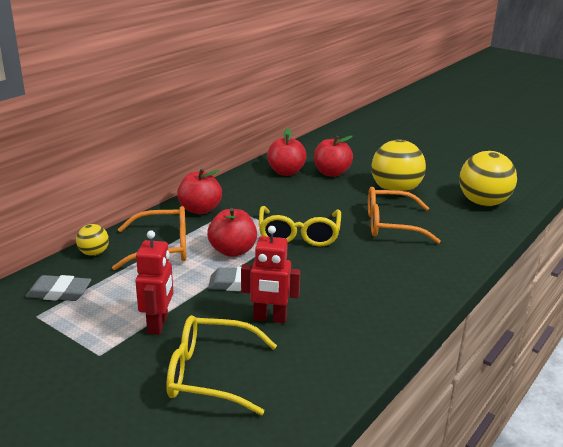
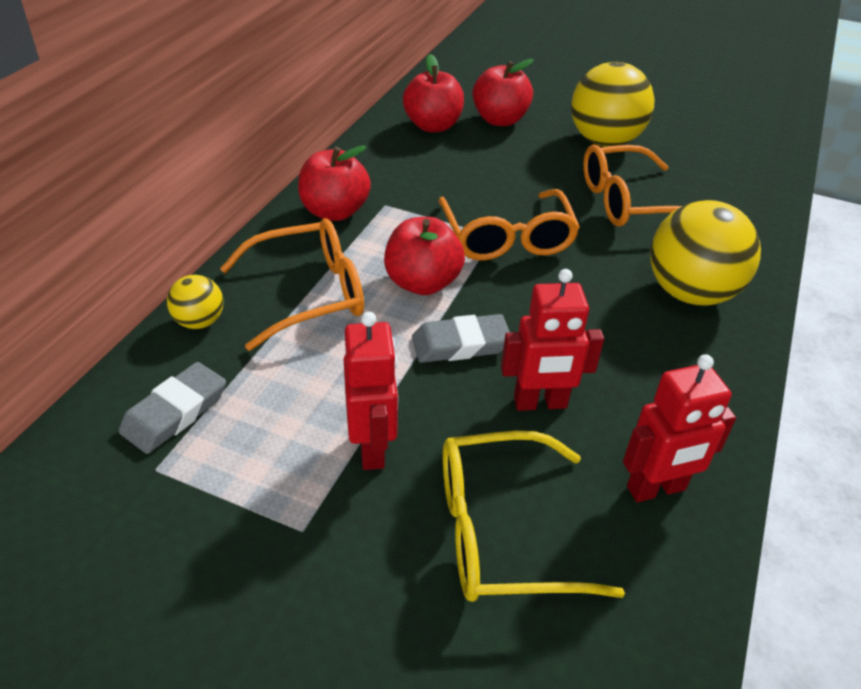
camera: 15 degrees left, 15 degrees up
grey eraser [25,275,91,301] -> grey eraser turned 45 degrees counterclockwise [119,362,226,454]
yellow glasses [259,206,341,246] -> orange glasses [438,189,580,261]
yellow ball [459,151,517,206] -> yellow ball moved to [650,200,761,306]
none -> red robot [623,354,736,502]

